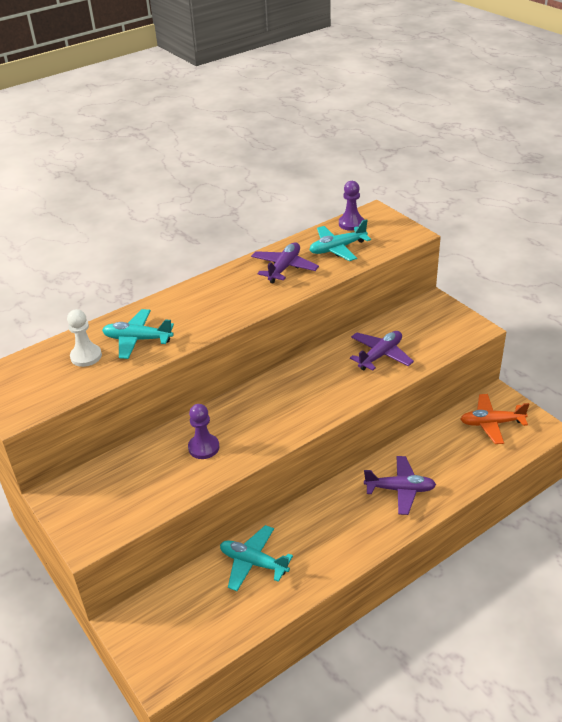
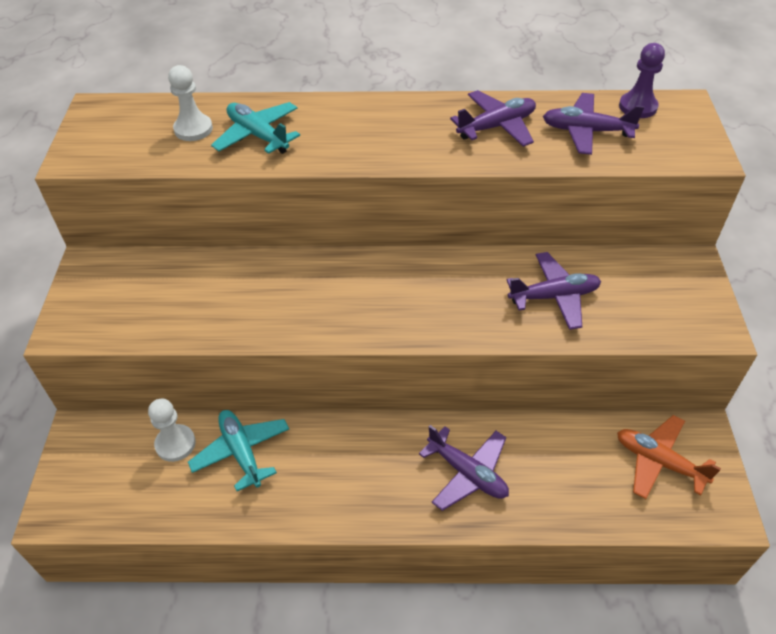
camera: 35 degrees right, 10 degrees up
purple pawn [188,404,219,459] -> none
turquoise plane [310,219,371,261] -> purple plane [543,93,644,155]
none -> white pawn [148,399,196,462]

